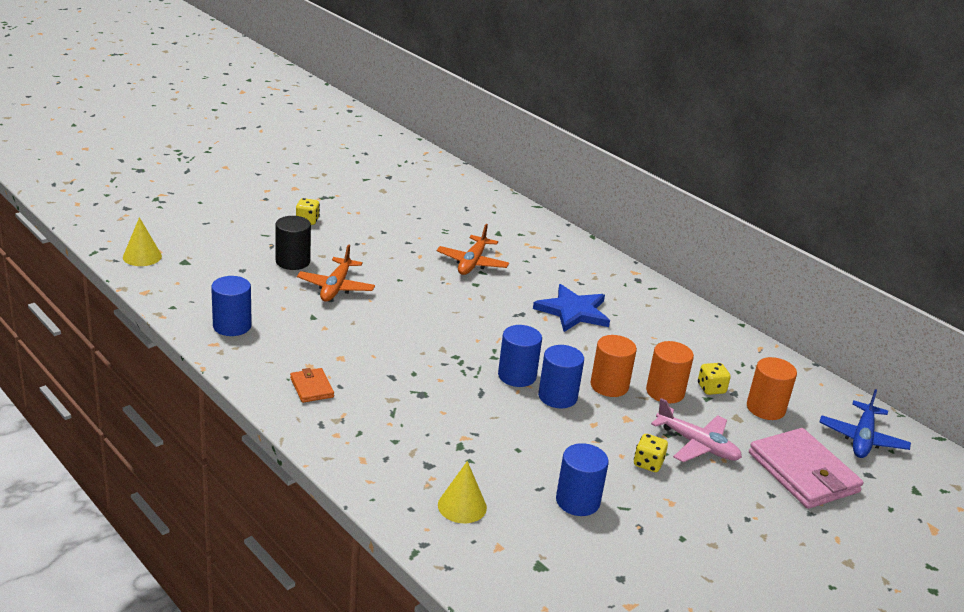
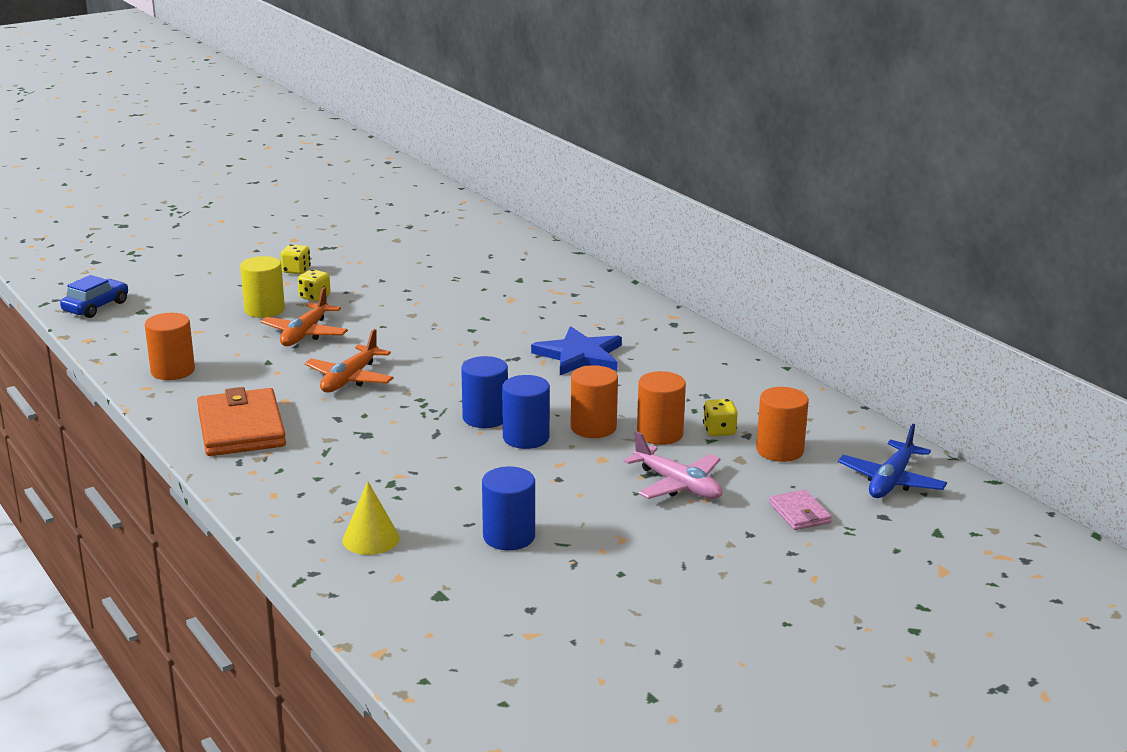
camera: 10 degrees right, 5 degrees down
yellow cone [123,217,162,266] -> blue car [60,275,128,318]
blue cylinder [211,276,252,336] -> orange cylinder [145,313,195,380]
black cylinder [275,216,311,270] -> yellow cylinder [240,256,285,318]
orange wallet [290,368,334,403] -> orange wallet [197,387,286,456], size x2.03
orange plane [437,224,509,275] -> orange plane moved to [304,329,394,392]
yellow dice [634,434,668,472] -> yellow dice moved to [298,269,331,301]
pink wallet [749,428,864,509] -> pink wallet [769,490,832,530], size x0.49

